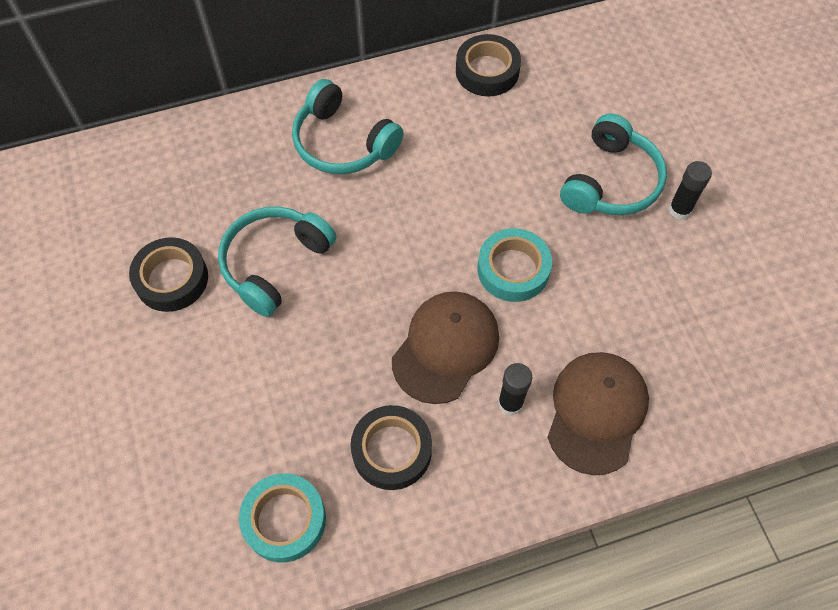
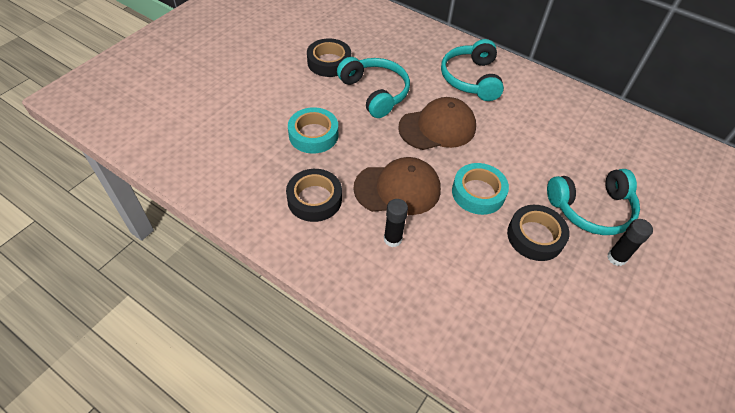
camera: 50 degrees right, 10 degrees down
turquoise headphones [218,206,336,317] -> turquoise headphones turned 60 degrees clockwise [337,57,410,118]
turquoise tape [239,473,326,563] -> turquoise tape moved to [288,107,338,154]
black tape [456,34,521,97] -> black tape moved to [507,205,570,261]
brown cap [547,352,649,475] -> brown cap moved to [398,97,476,150]

